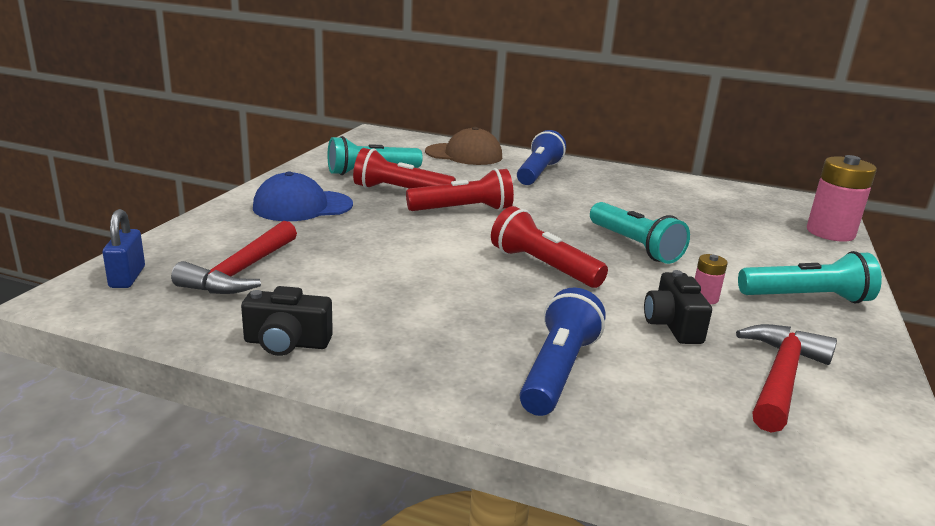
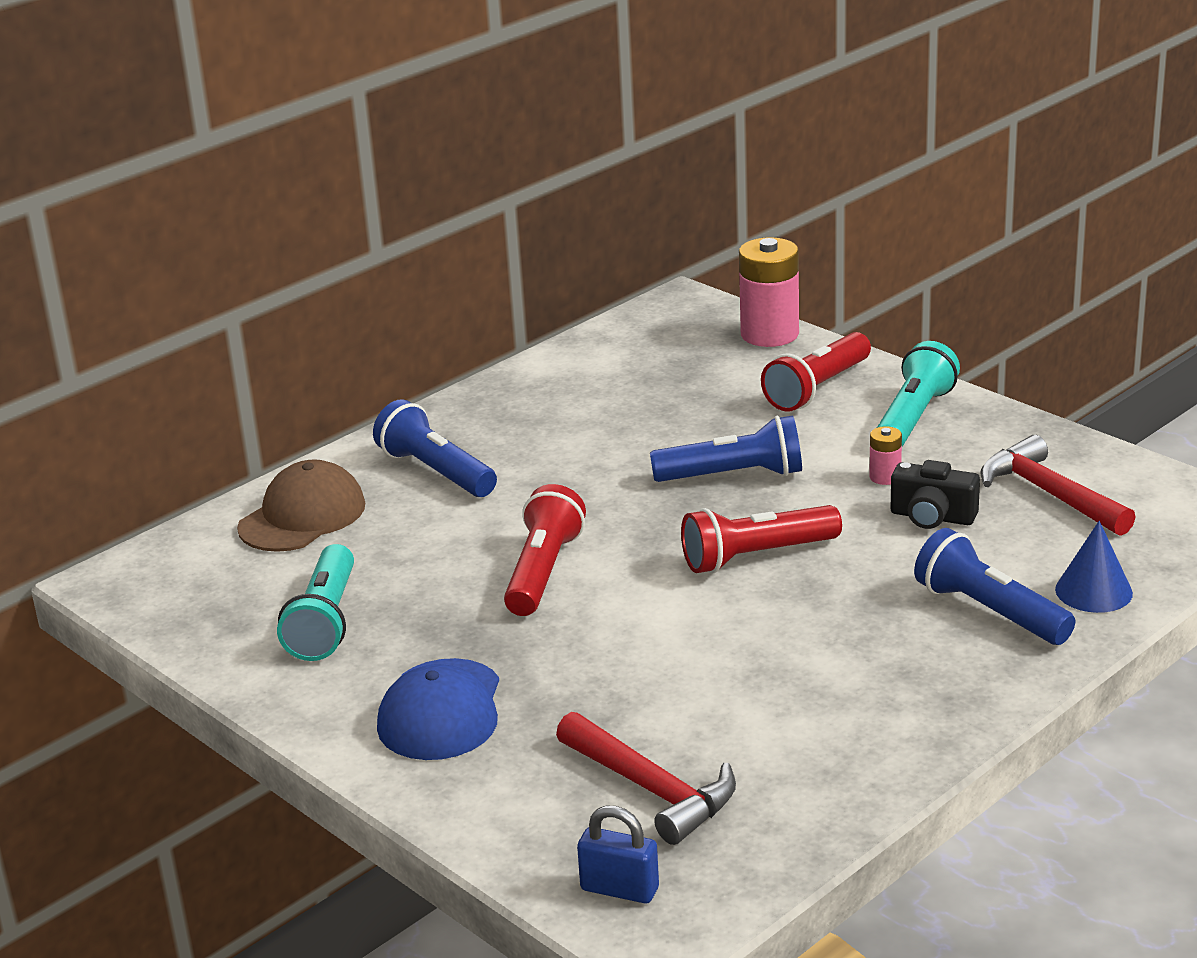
camera: 60 degrees left, 5 degrees up
black camera [241,286,333,356] -> none
red flashlight [353,148,456,188] -> red flashlight moved to [761,332,871,412]
turquoise flashlight [590,202,690,264] -> blue flashlight [650,416,802,482]
none -> blue cone [1055,521,1133,613]

